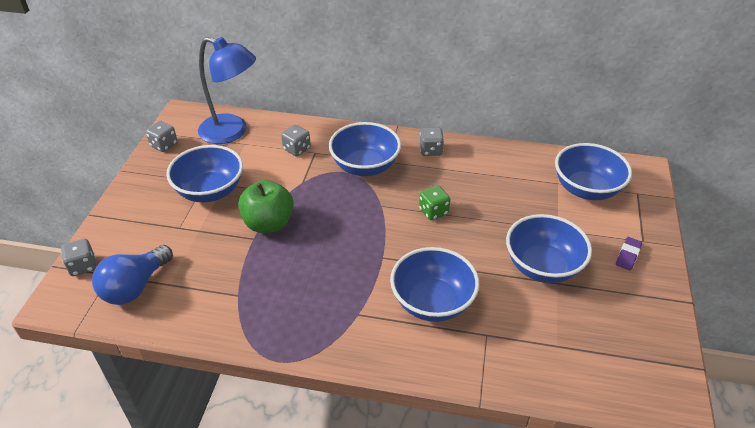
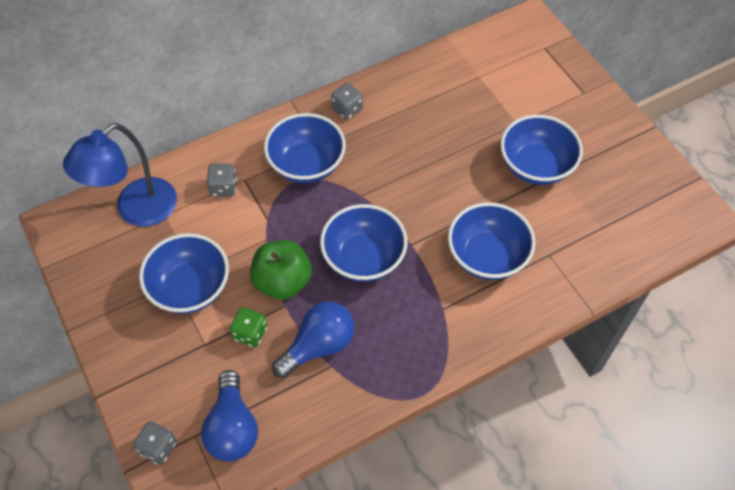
camera: 40 degrees left, 15 degrees up
grey dice [146,121,177,152] -> none
blue lamp [198,37,256,144] -> blue lamp turned 150 degrees clockwise [63,123,177,227]
green dice [419,185,450,220] -> green dice moved to [230,307,267,347]
blue bowl [555,143,632,200] -> blue bowl moved to [320,204,407,282]
purple eraser [616,237,642,270] -> none
none -> blue light bulb [272,301,355,378]

